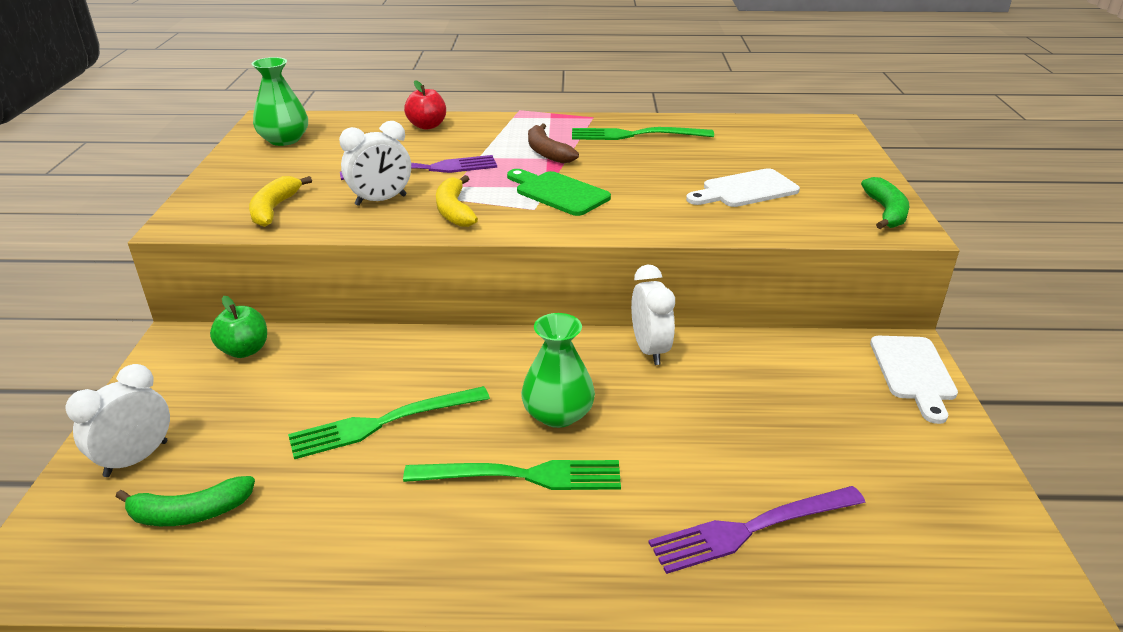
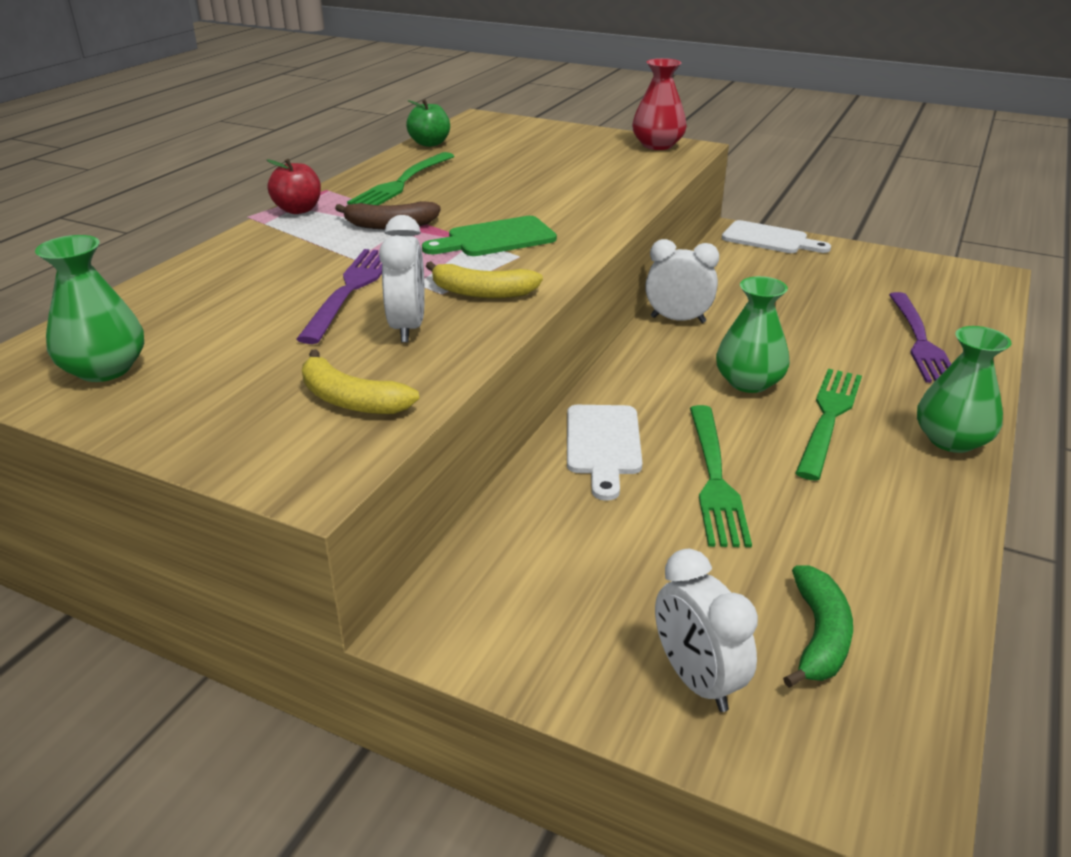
camera: 65 degrees left, 0 degrees up
green apple [210,296,267,358] -> green apple moved to [406,99,450,147]
red apple [404,80,446,130] -> red apple moved to [267,159,321,214]
white cutting board [686,168,800,207] -> white cutting board moved to [567,405,642,501]
green banana [861,177,910,229] -> red vase [632,58,687,150]
none -> green vase [917,326,1012,453]

